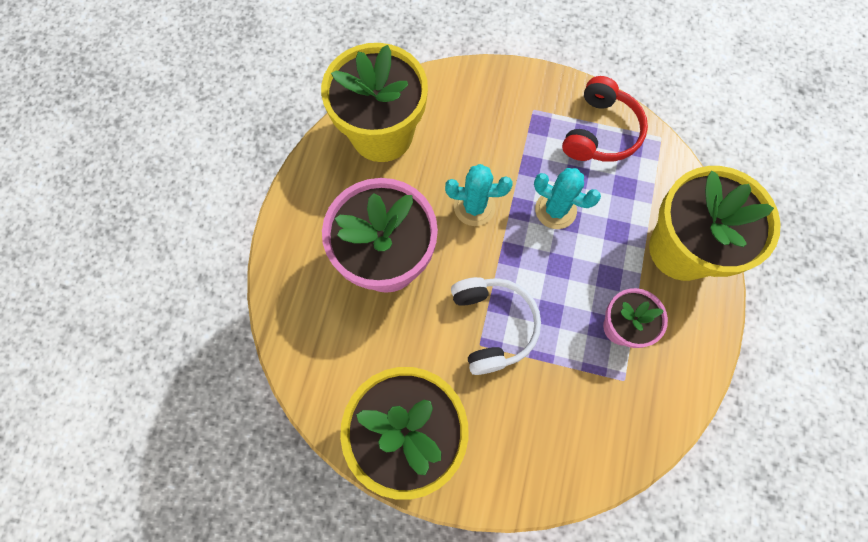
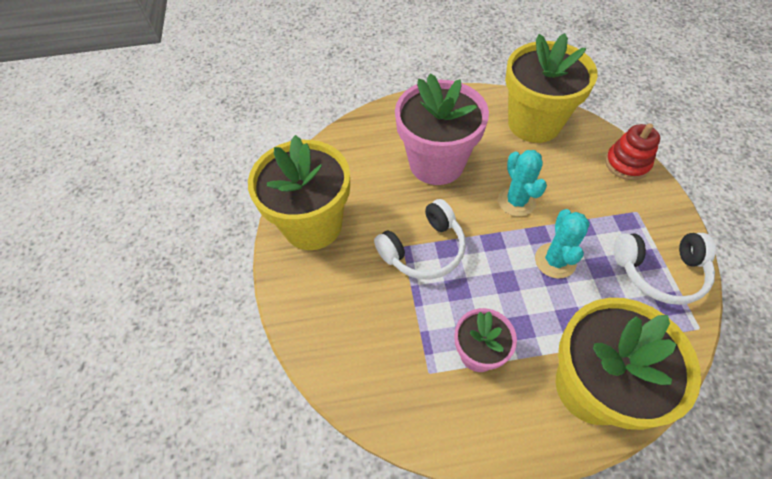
camera: 70 degrees right, 15 degrees down
red headphones [562,76,648,162] -> white headphones [614,233,716,305]
none -> red stacking toy [605,123,660,180]

